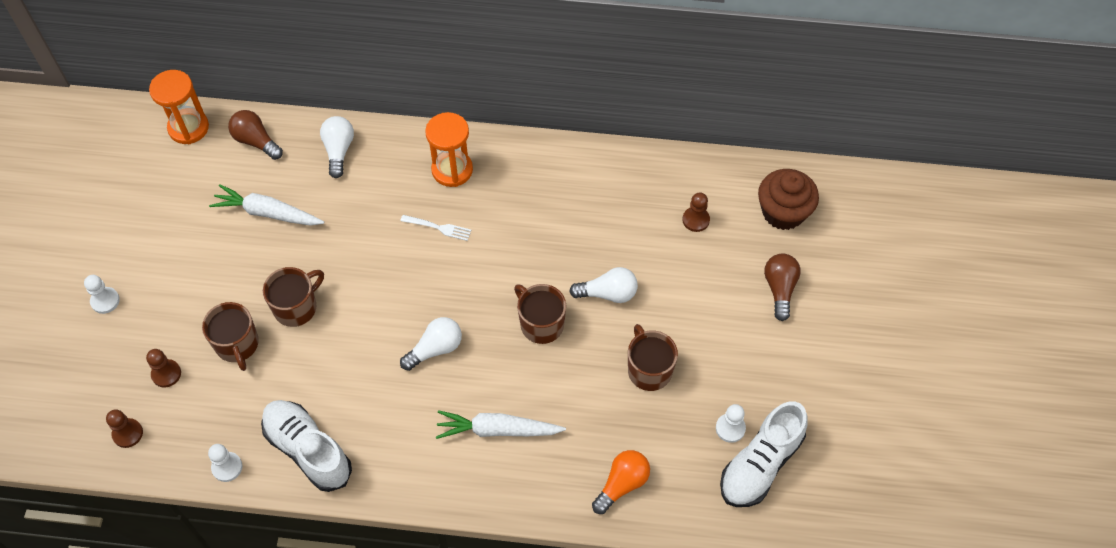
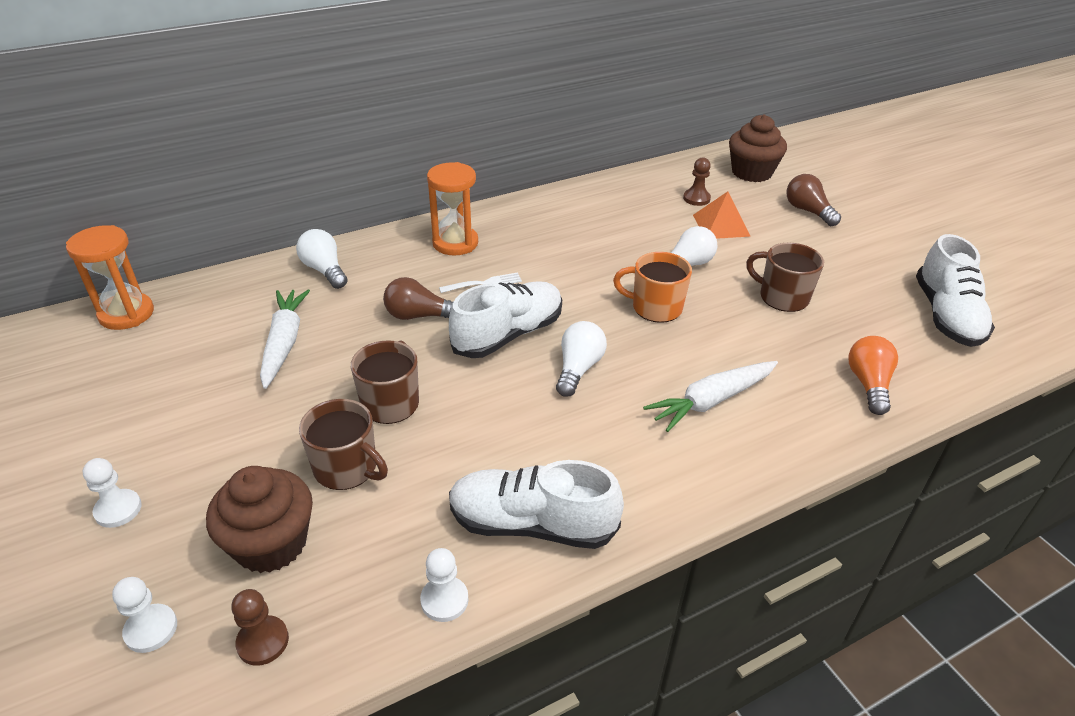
camera: 35 degrees left, 20 degrees down
brown pawn [146,349,181,388] -> brown cupcake [206,466,313,573]
white carrot [209,184,324,226] -> white carrot turned 105 degrees clockwise [260,289,310,389]
brown light bulb [228,110,283,160] -> brown light bulb moved to [383,277,453,320]
brown mug [514,284,566,344] -> orange mug [613,252,692,323]
white pawn [716,404,746,443] -> white pawn moved to [112,577,177,653]
none -> white shoe [449,281,562,358]
none -> orange pyramid [693,192,751,239]

